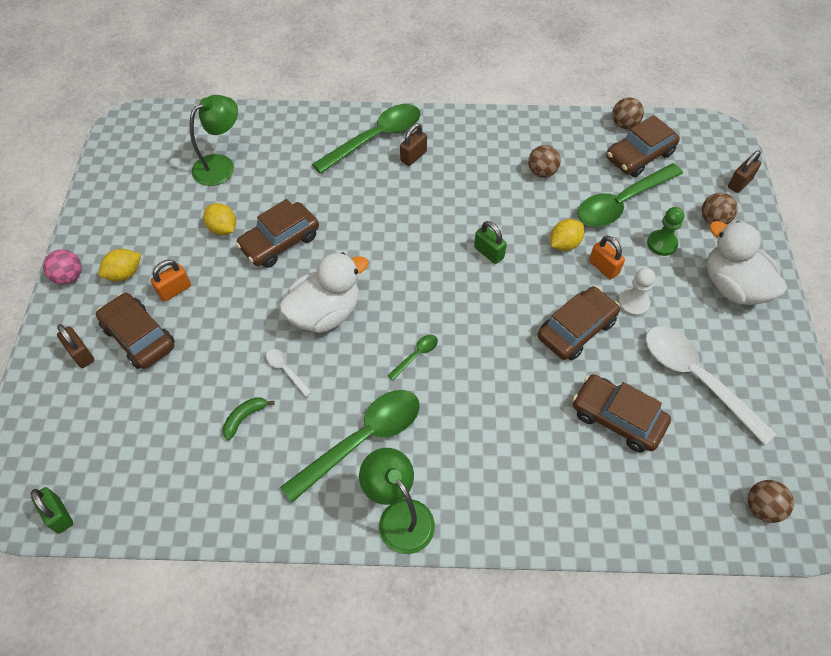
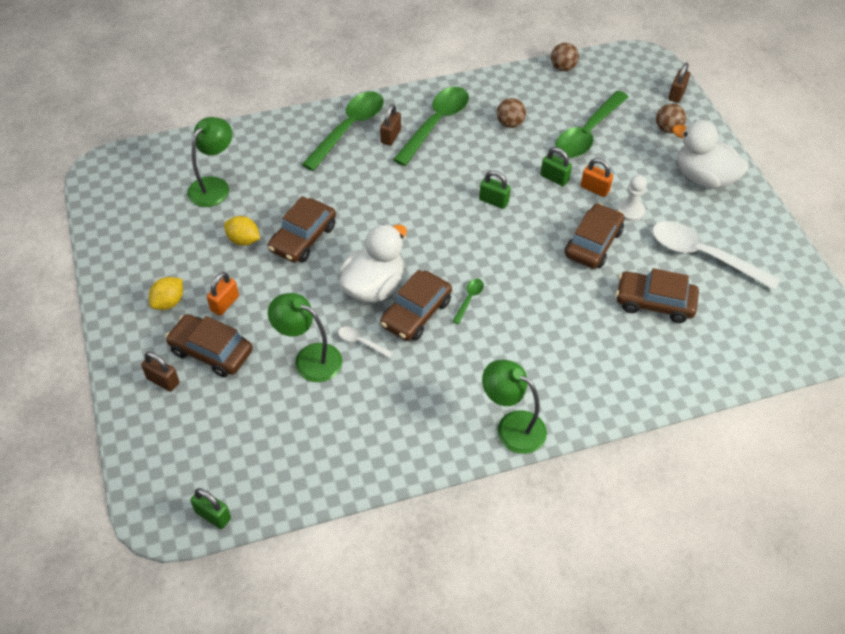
camera: 20 degrees left, 5 degrees down
pink ball [43,250,82,285] -> none
green banana [223,397,275,440] -> none
green spoon [280,390,420,502] -> green spoon moved to [393,87,469,166]
yellow lemon [550,219,584,251] -> green padlock [540,147,572,186]
brown car [606,115,680,177] -> brown car moved to [380,270,452,341]
green pawn [647,207,685,256] -> none
brown ball [748,480,794,523] -> none
none -> green lamp [268,293,342,382]

